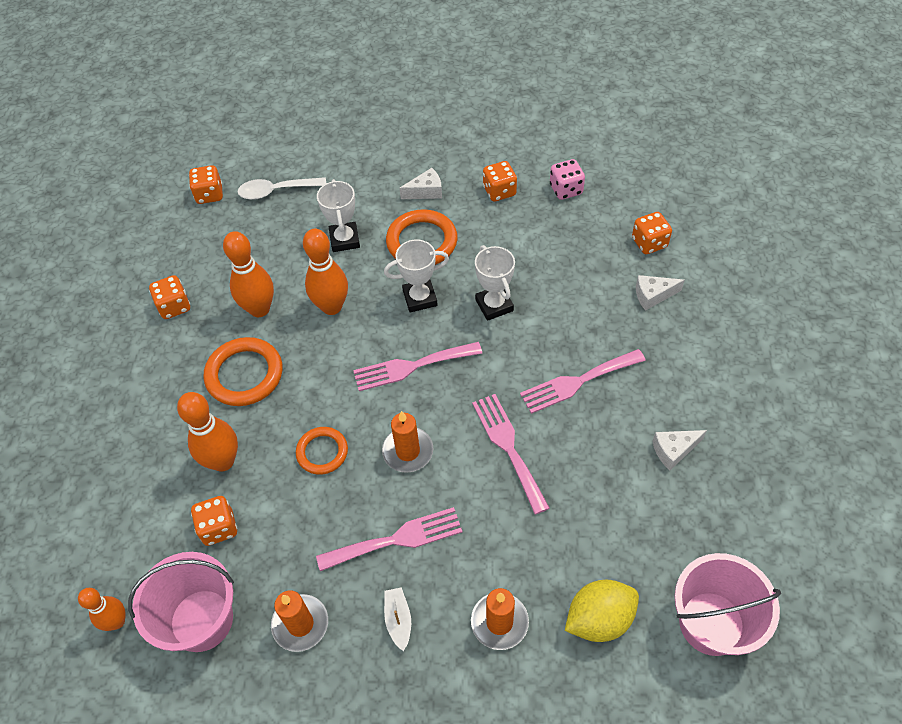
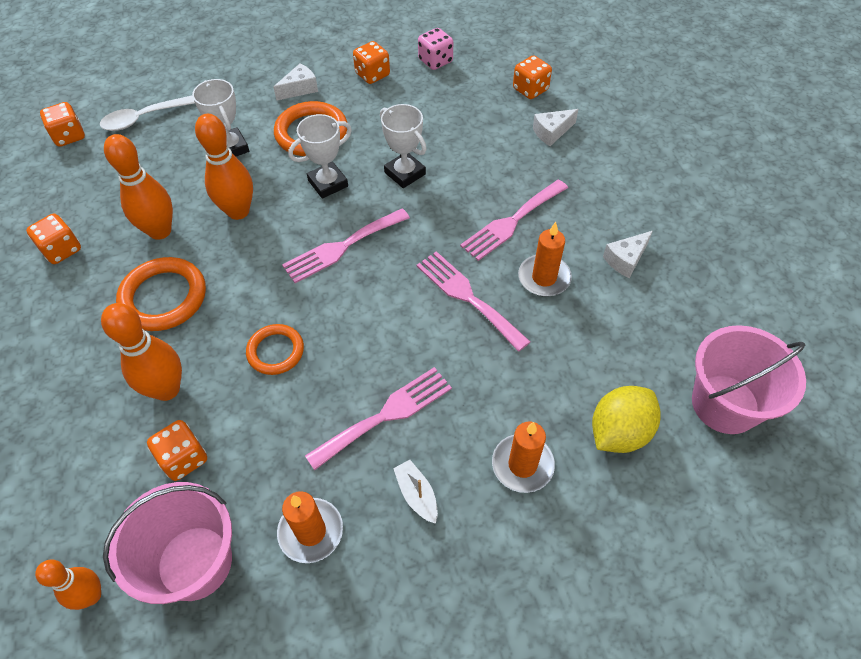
camera: 20 degrees left, 0 degrees up
orange candle [382,411,433,473] -> orange candle moved to [518,222,572,297]

